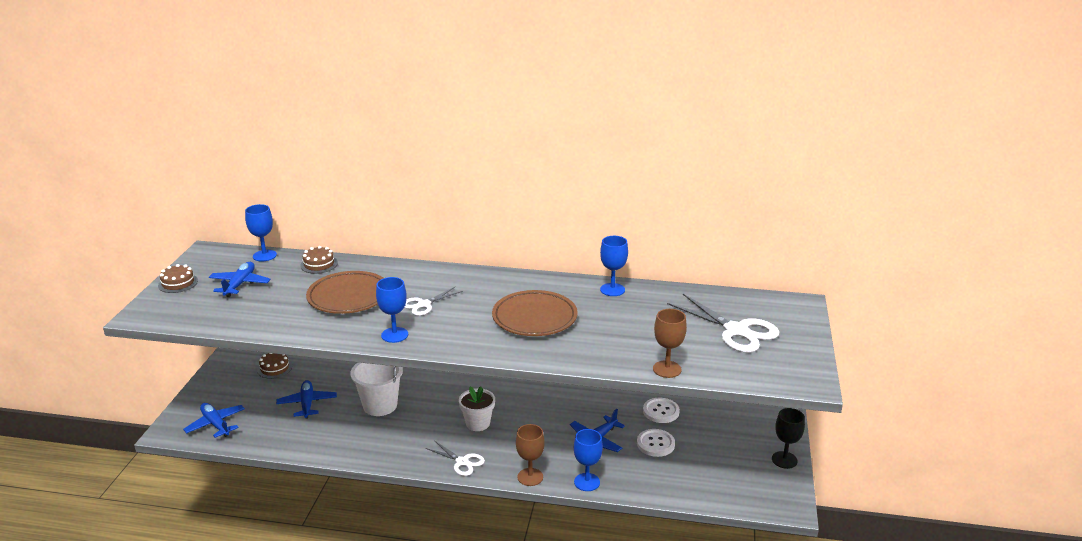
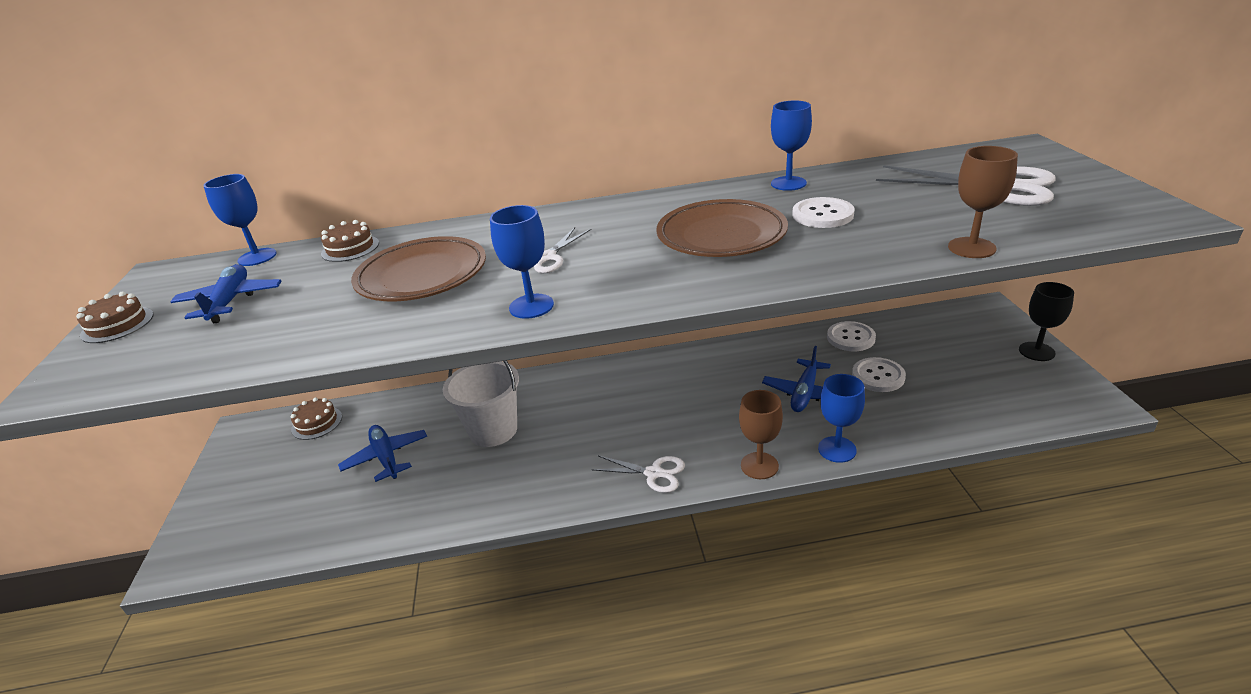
camera: 15 degrees left, 5 degrees up
blue plane [183,403,245,438] -> none
white flower pot [459,386,495,431] -> none
none -> white button [792,197,855,228]

